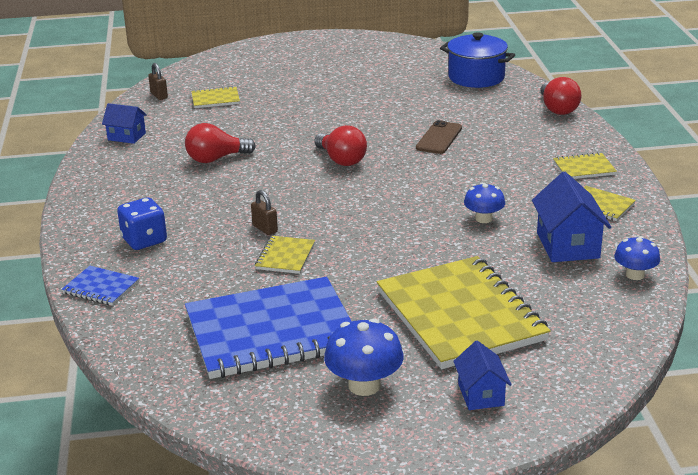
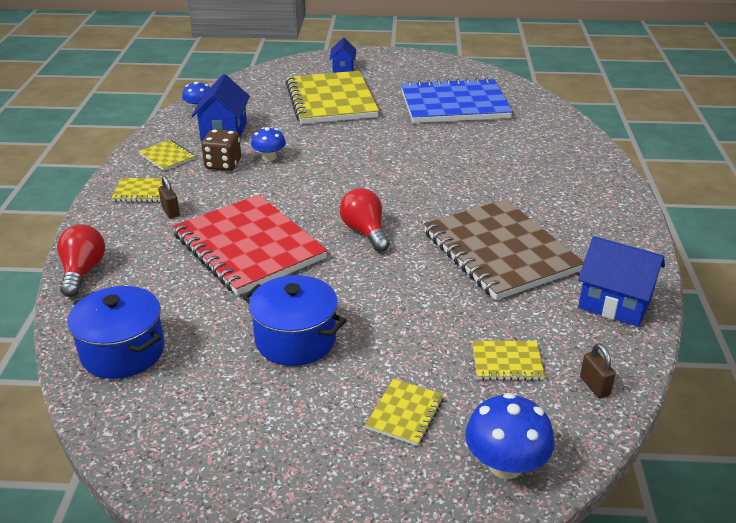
camera: 170 degrees left, 5 degrees up
blue notebook [62,266,139,306] -> none
blue house [102,103,147,144] -> blue house [578,236,665,327], size x1.62
blue dice [117,197,167,250] -> none
red light bulb [185,123,256,163] -> brown notebook [424,199,584,300]
brown padlock [251,190,278,235] -> brown padlock moved to [159,176,180,219]
yellow notebook [255,236,315,274] -> yellow notebook moved to [365,379,444,446]
blue mushroom [324,318,403,396] -> blue mushroom moved to [465,393,554,479]
brown phone [416,120,462,154] -> red notebook [173,195,328,296]
none -> brown dice [201,129,241,171]
none -> blue pot [243,275,347,366]

